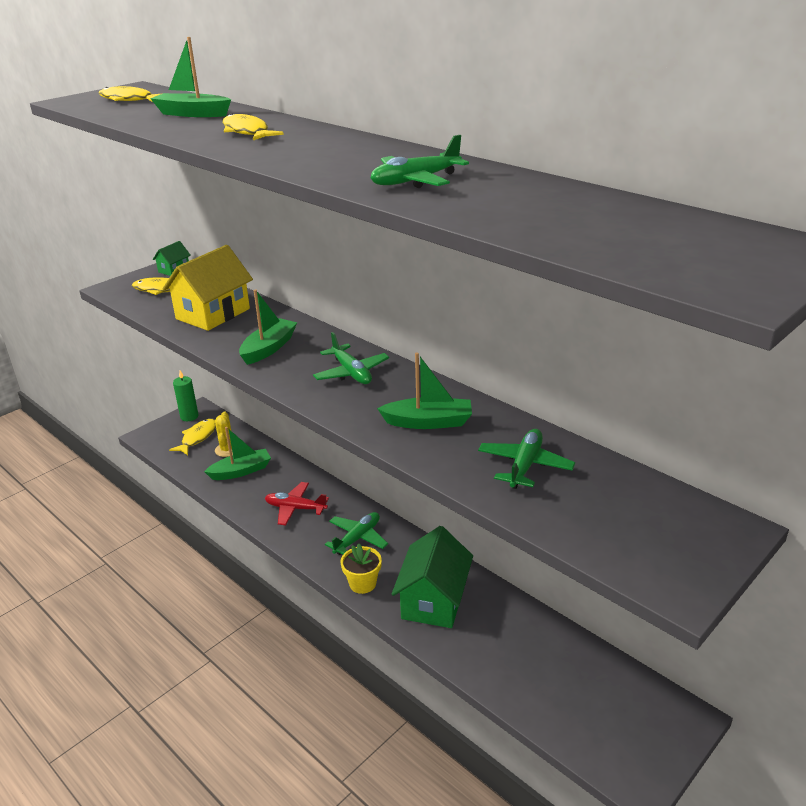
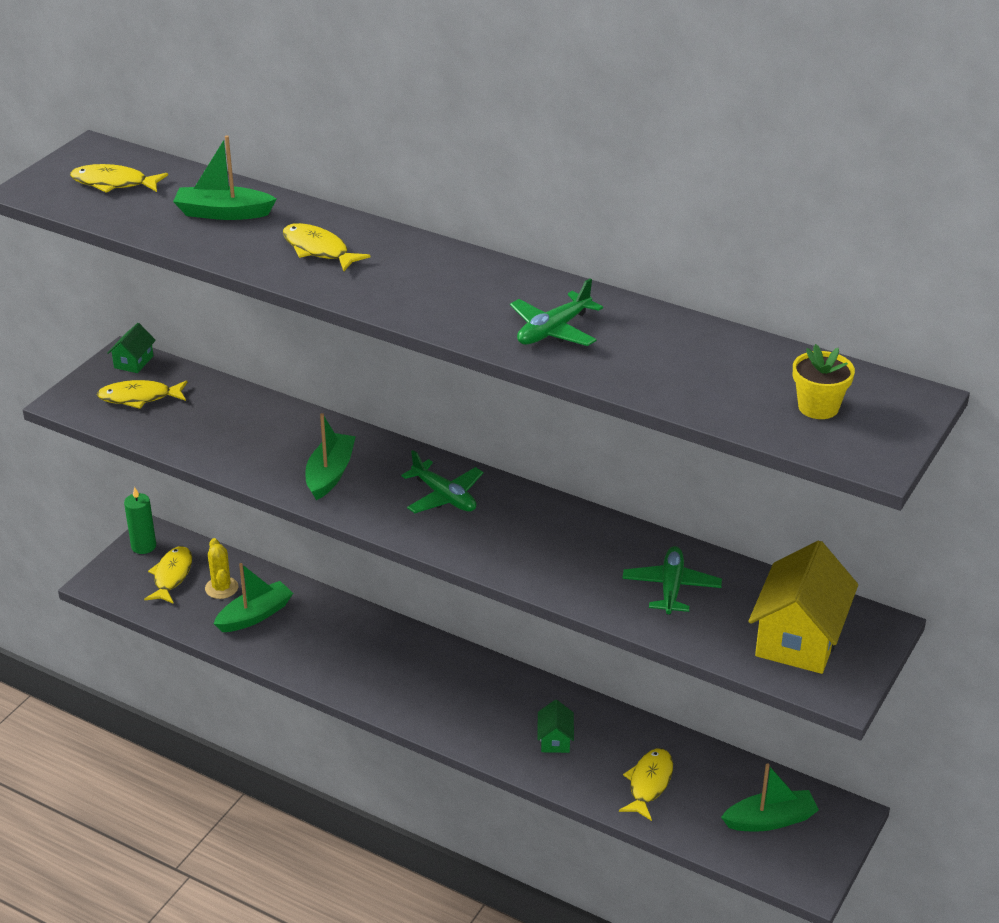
camera: 15 degrees left, 5 degrees up
yellow house [162,245,253,331] -> yellow house moved to [748,541,858,674]
red plane [265,482,329,526] -> none
green plane [325,512,388,555] -> none
yellow flower pot [341,543,382,594] -> yellow flower pot moved to [793,344,855,419]
green boat [377,353,472,429] -> green boat moved to [721,763,819,832]
green house [392,526,473,628] -> green house [538,700,574,753], size x0.47
none -> yellow fish [619,748,673,821]

